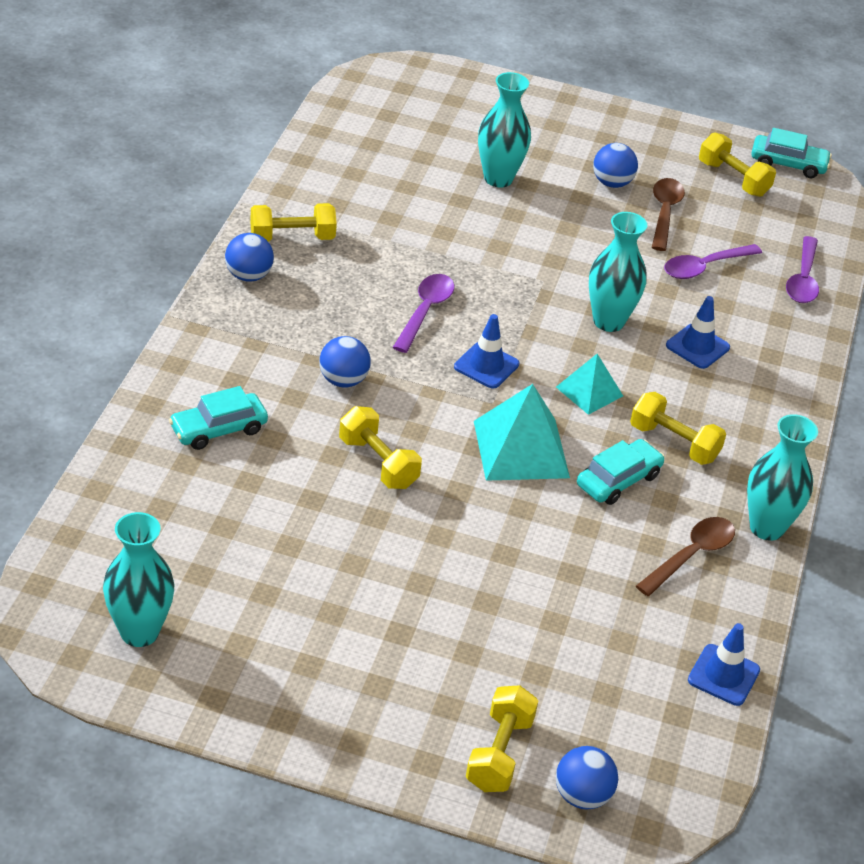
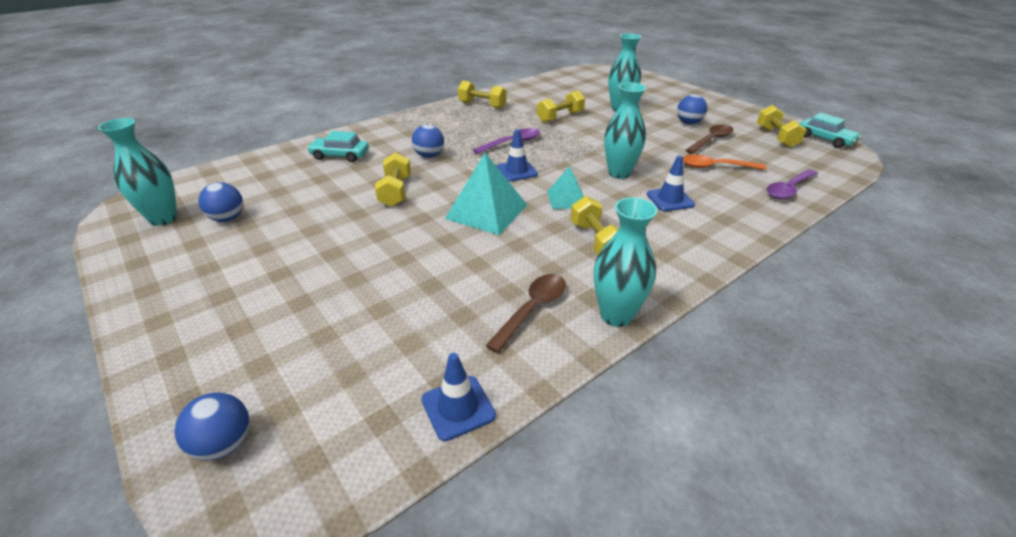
camera: 40 degrees right, 5 degrees down
blue ball [225,233,274,282] -> blue ball moved to [198,182,243,222]
yellow dumbbell [466,685,538,792] -> yellow dumbbell moved to [537,90,585,123]
turquoise car [577,439,665,505] -> none
brown spoon [636,517,735,596] -> brown spoon turned 45 degrees counterclockwise [485,274,566,353]
purple spoon [664,244,762,279] -> orange spoon [683,155,766,170]

